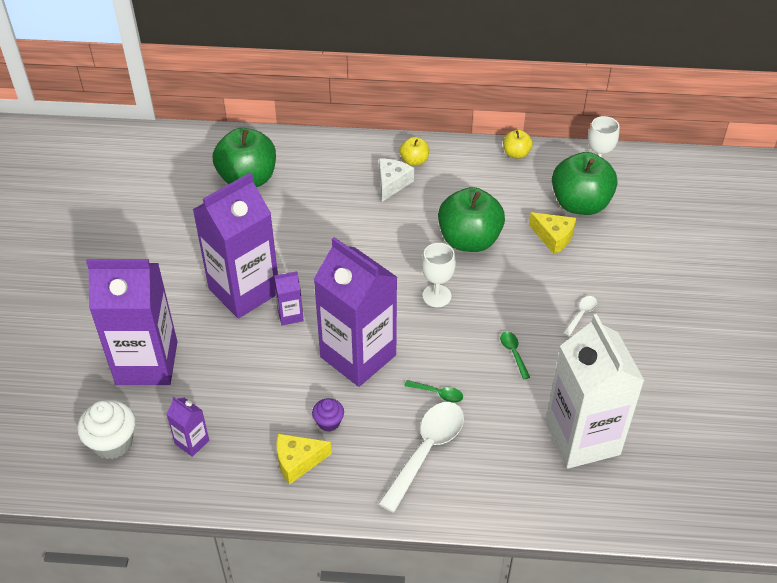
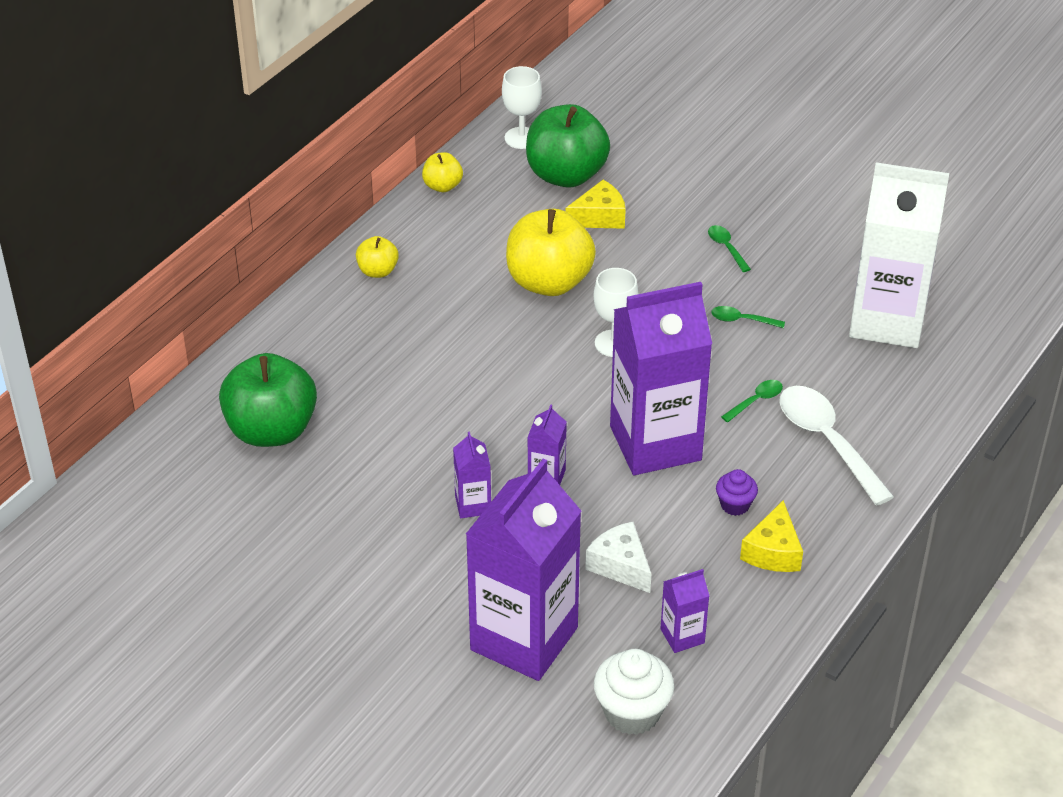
camera: 60 degrees left, 5 degrees down
purple carton [192,173,278,319] -> purple carton [453,432,491,518], size x0.42
white cheese [379,159,414,202] -> white cheese moved to [585,522,651,593]
green apple [438,187,505,252] -> yellow apple [506,209,596,296]
white spoon [563,296,597,337] -> green spoon [708,225,751,272]

